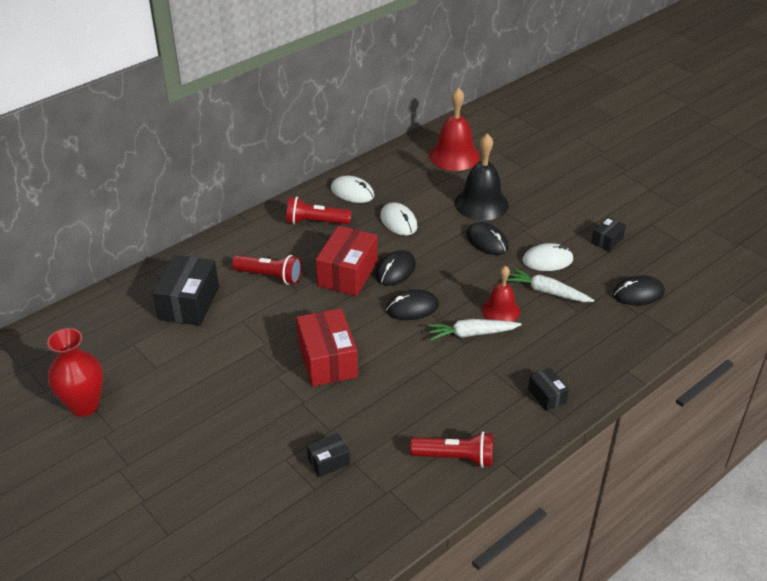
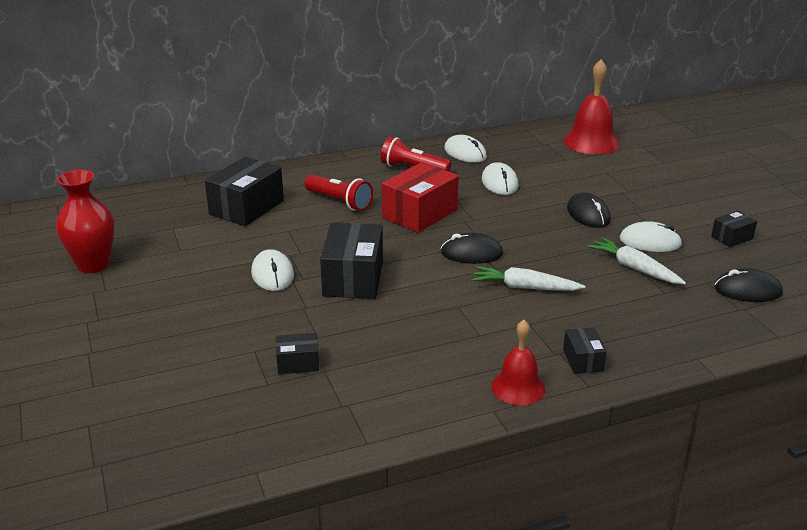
camera: 20 degrees right, 10 degrees down
red box [296,308,358,387] -> black box [320,223,383,299]
black mouse [376,250,416,286] -> none
red flashlight [410,431,493,468] -> none
black bell [455,134,509,220] -> none
red bell [482,266,520,322] -> red bell moved to [491,320,546,405]
none -> white mouse [251,249,294,291]

